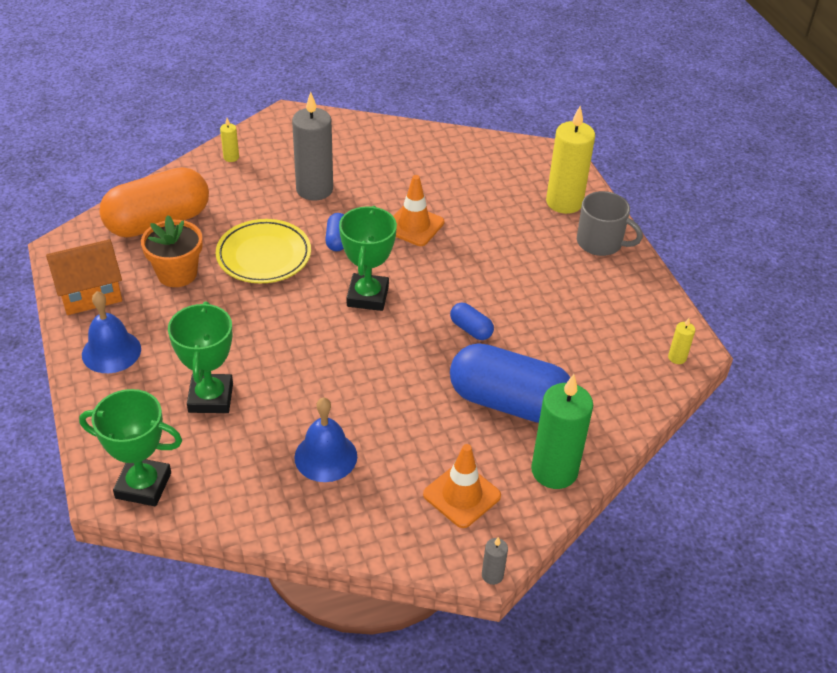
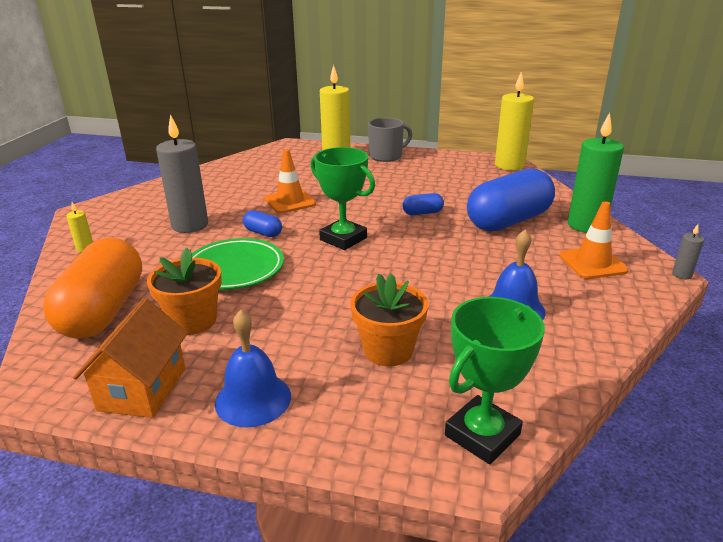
camera: 55 degrees left, 15 degrees down
green trophy [168,302,233,413] -> orange flower pot [350,273,428,366]
yellow plate [216,219,311,283] -> green plate [192,238,284,290]
yellow candle [668,318,695,364] -> yellow candle [495,71,534,171], size x2.30

